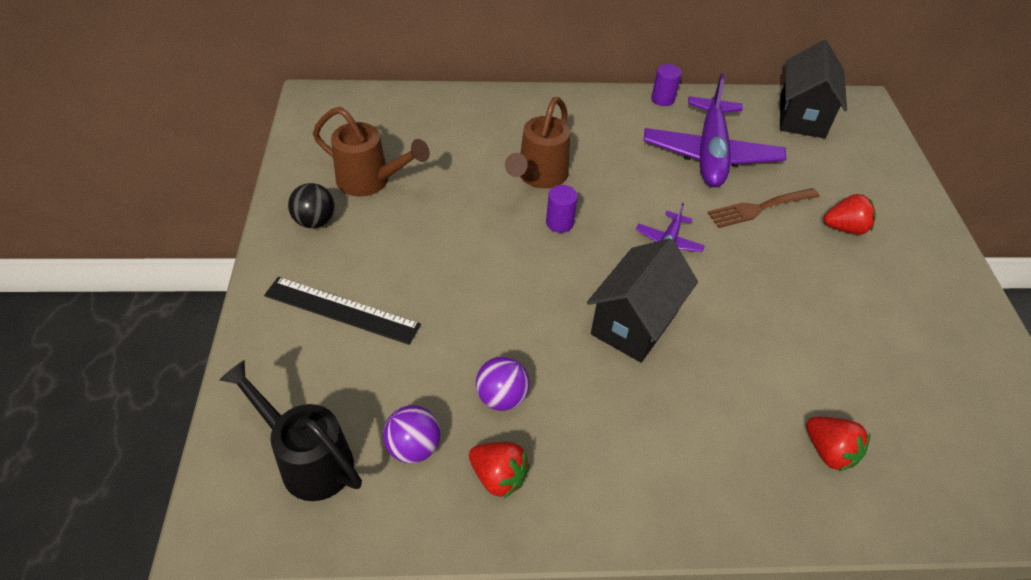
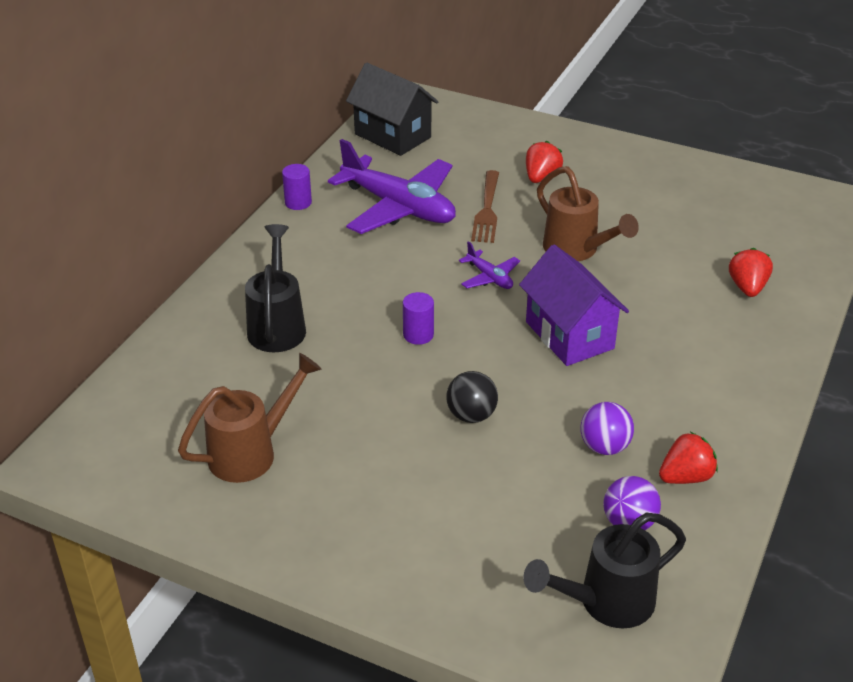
camera: 60 degrees left, 10 degrees down
black ruler [264,277,421,345] -> none
black ball [288,183,335,228] -> black ball moved to [446,371,498,423]
brown watering can [505,97,570,189] -> brown watering can moved to [537,166,639,261]
black house [587,238,698,363] -> purple house [519,244,629,366]
red strawberry [806,417,870,472] -> red strawberry turned 75 degrees counterclockwise [729,248,773,297]
none -> black watering can [245,224,306,352]

